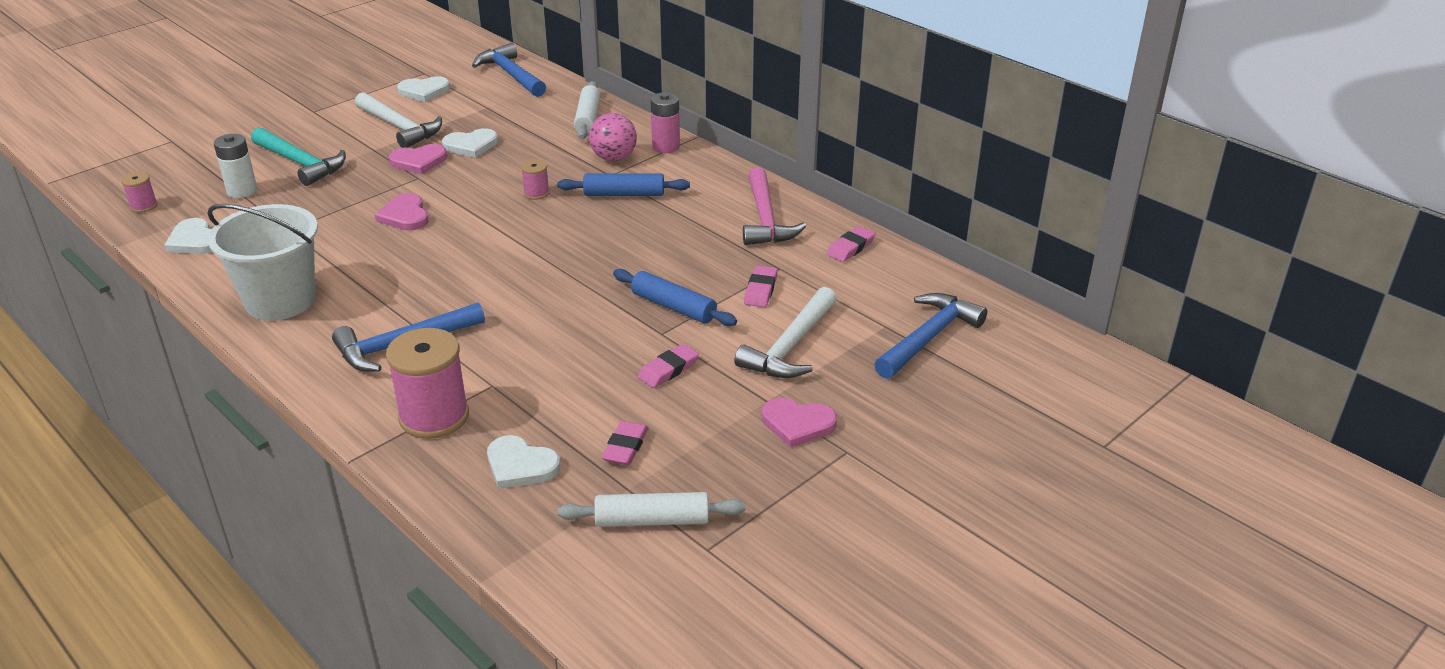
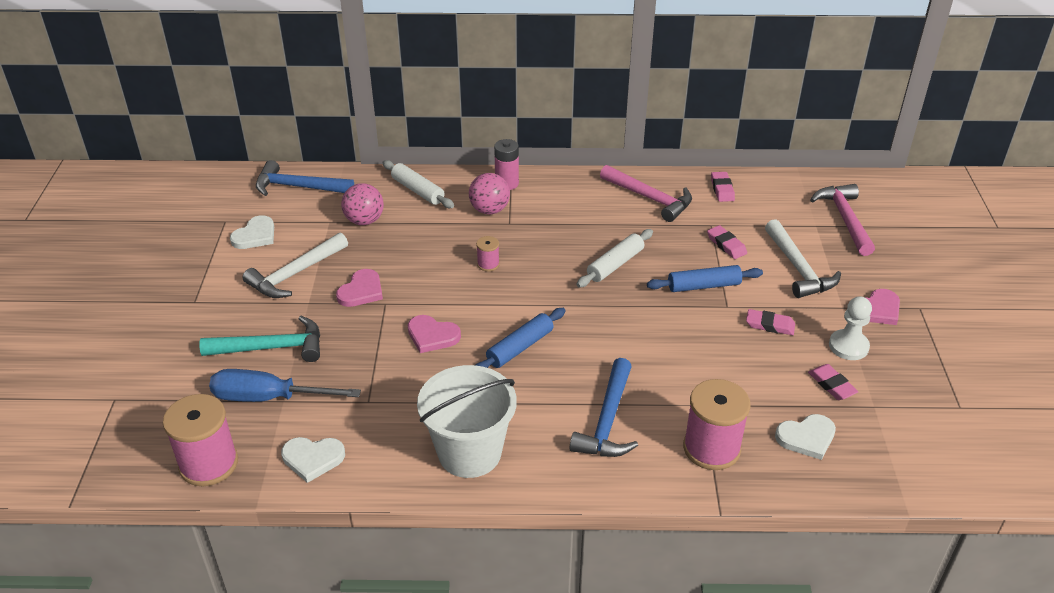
camera: 45 degrees left, 5 degrees up
pink spool [121,172,157,213] -> pink spool [163,394,238,486], size x2.11
white battery [214,134,257,198] -> blue screwdriver [209,369,361,402]
white hammer [355,92,442,148] -> white hammer turned 135 degrees clockwise [243,232,348,298]
white heart [442,128,498,158] -> none
blue rolling pin [557,173,690,196] -> blue rolling pin moved to [475,308,566,368]
white rolling pin [557,492,746,527] -> white rolling pin moved to [577,229,653,287]
pink eraser [638,344,699,388] -> pink eraser turned 75 degrees counterclockwise [746,309,795,335]
blue hammer [874,293,987,379] -> pink hammer [810,184,875,256]
none -> pink ball [341,183,384,225]
none -> white pawn [829,296,872,360]

